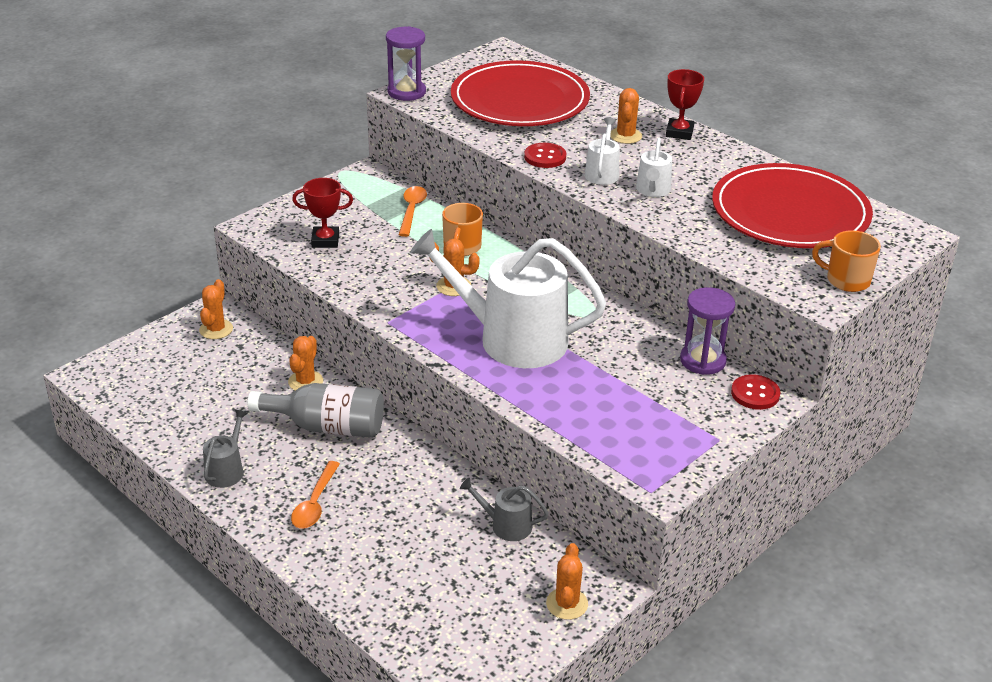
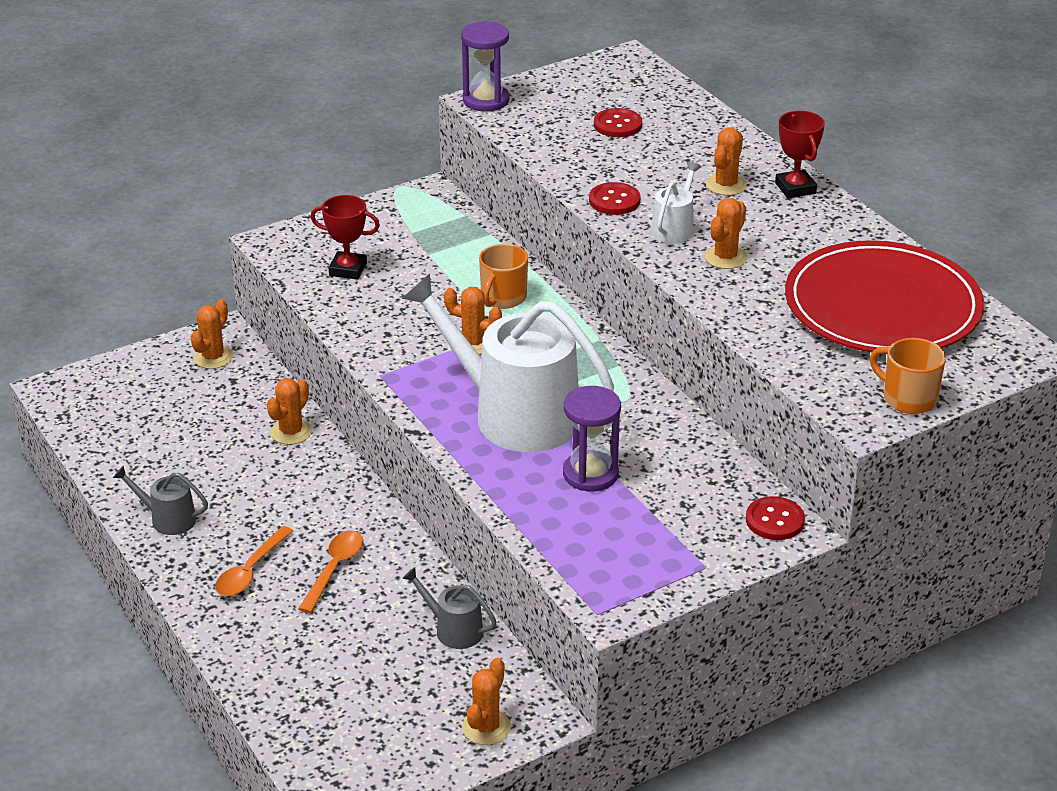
camera: 15 degrees right, 0 degrees up
grey watering can [203,409,248,488] -> grey watering can turned 105 degrees counterclockwise [113,466,208,535]
grey bottle [248,383,384,438] -> none
orange spoon [399,186,427,237] -> orange spoon moved to [298,531,363,613]
red plate [451,60,590,126] -> red button [594,108,642,137]
white watering can [636,138,672,197] -> orange cactus [704,198,748,269]
red trophy [666,69,704,140] -> red trophy turned 45 degrees counterclockwise [775,111,825,198]
purple hourglass [680,287,735,375] -> purple hourglass moved to [563,386,621,491]

